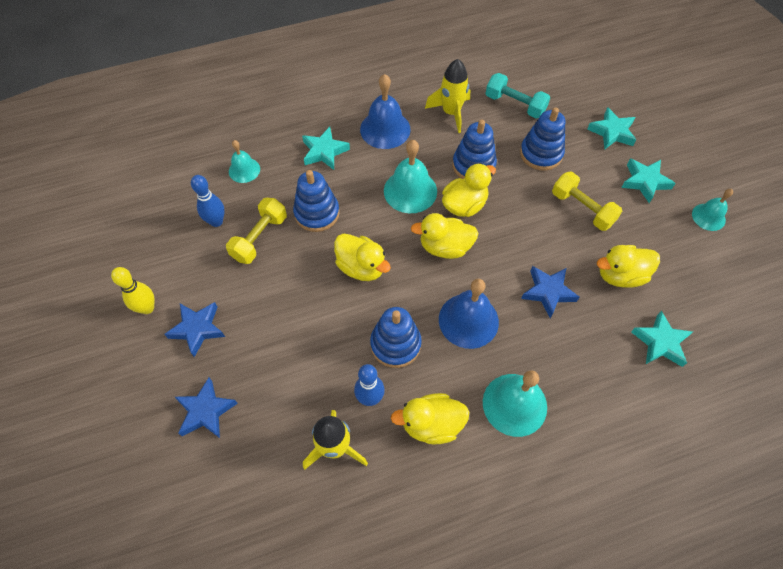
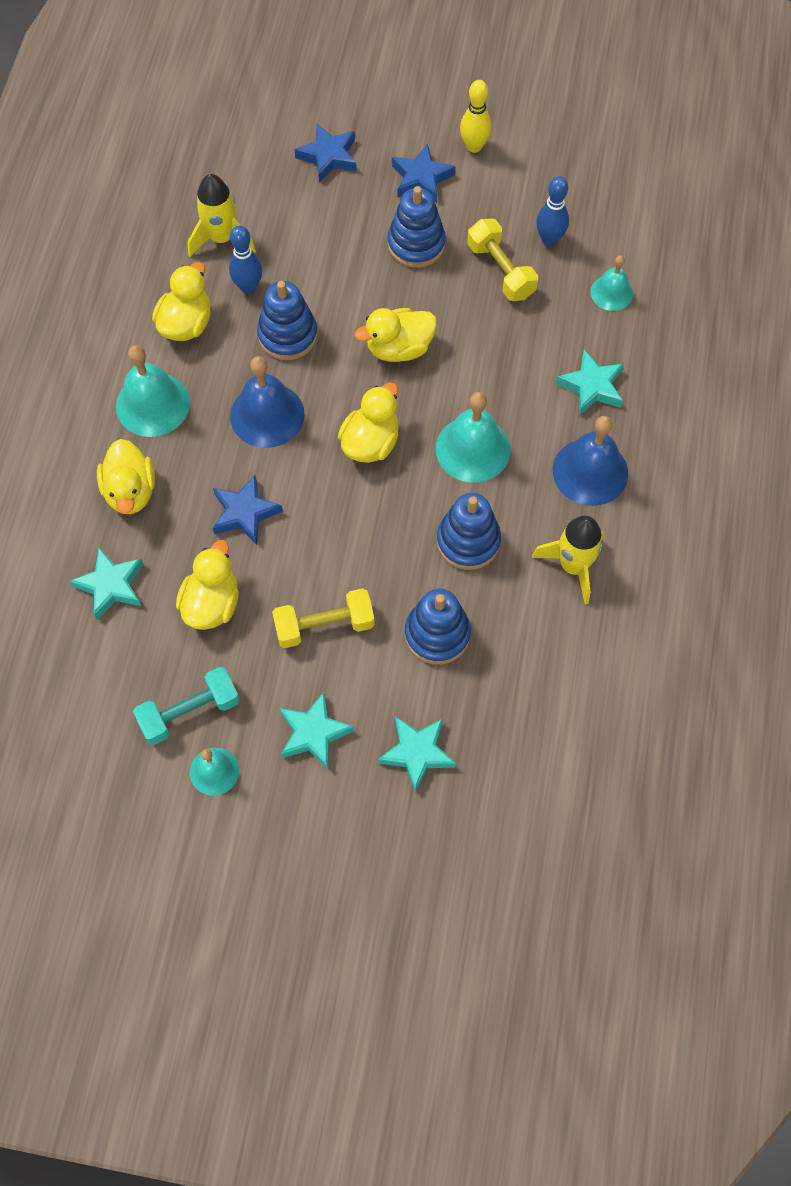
camera: 120 degrees right, 5 degrees up
blue stacking toy [293,170,340,232] -> blue stacking toy moved to [387,186,446,268]
yellow duck [442,163,496,217] -> yellow duck moved to [97,439,155,514]
turquoise dumbbell [485,73,550,119] -> turquoise dumbbell moved to [133,667,240,745]

